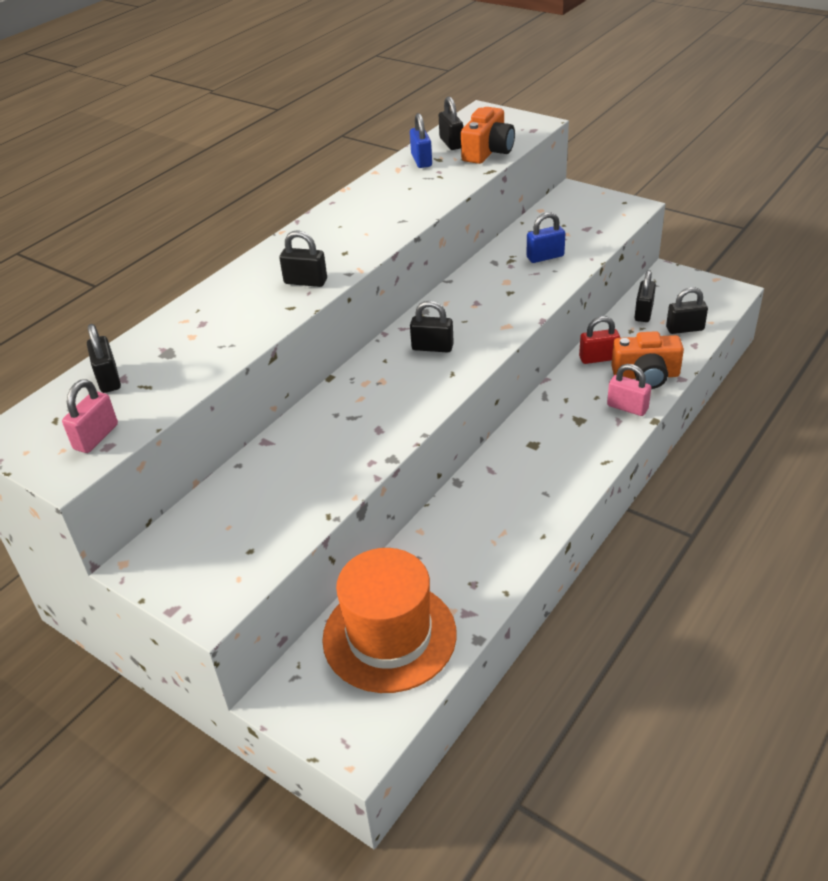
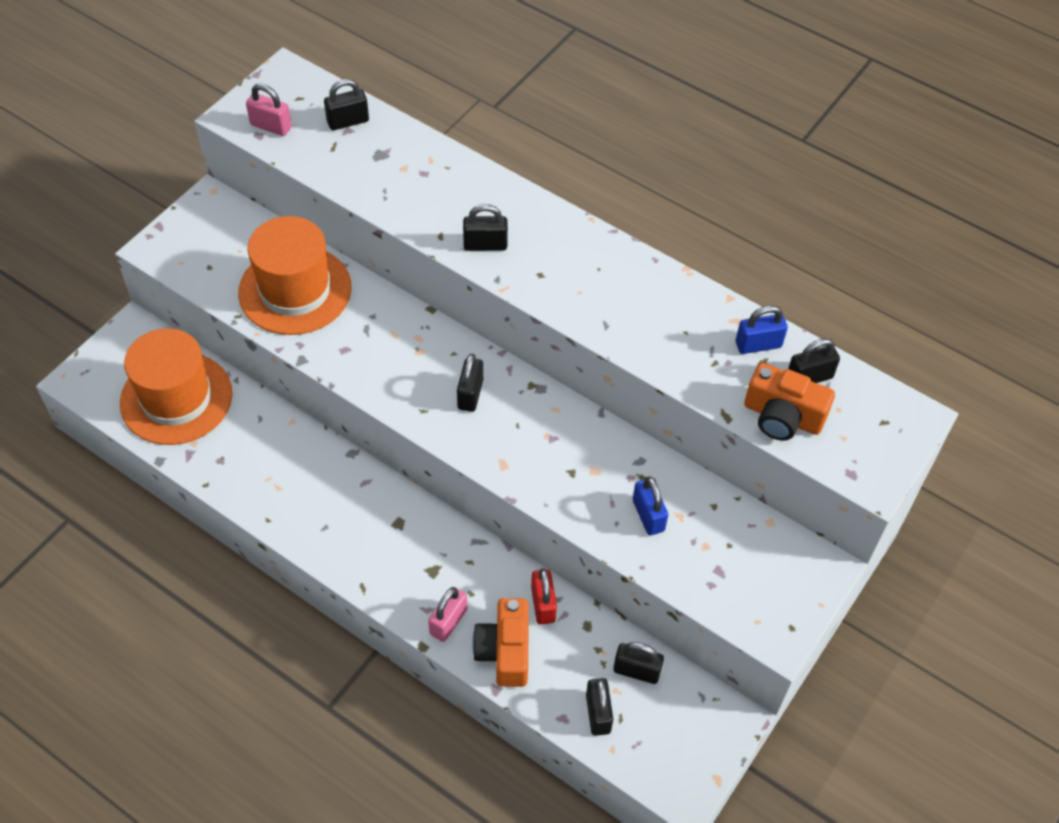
camera: 85 degrees right, 15 degrees up
black padlock [279,230,327,287] -> black padlock turned 75 degrees clockwise [463,204,508,251]
none -> orange hat [238,216,352,335]

